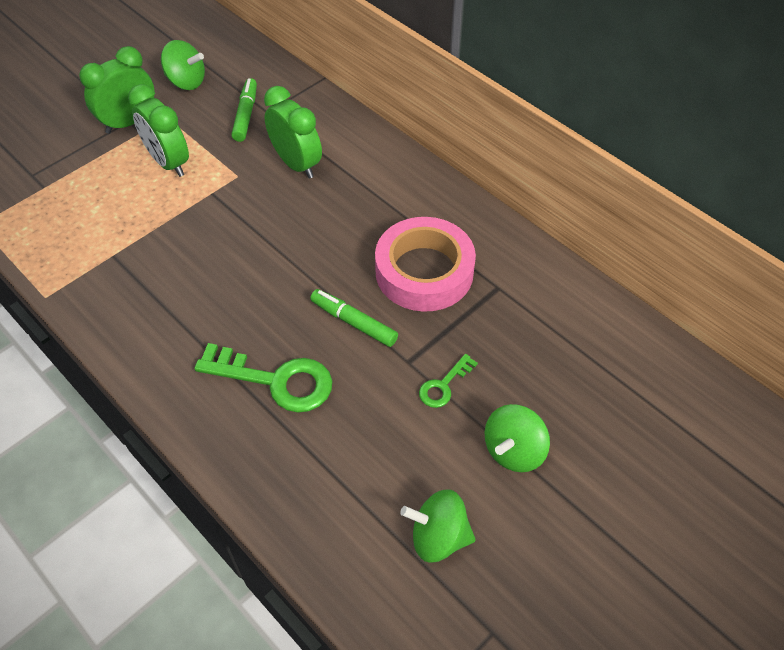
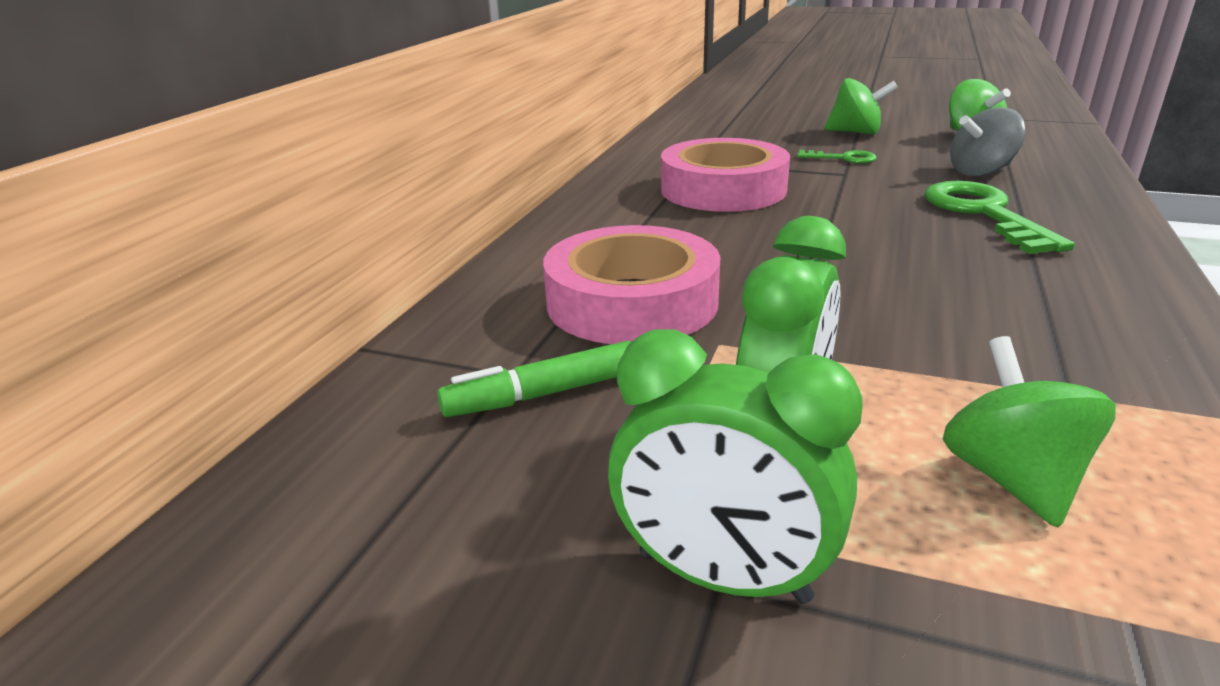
camera: 115 degrees left, 25 degrees down
green spinning top [161,40,205,90] -> green spinning top moved to [943,336,1116,527]
green clock [264,86,322,179] -> pink tape [543,225,720,344]
green marker [310,289,398,347] -> none
none -> grey spinning top [950,107,1026,176]

